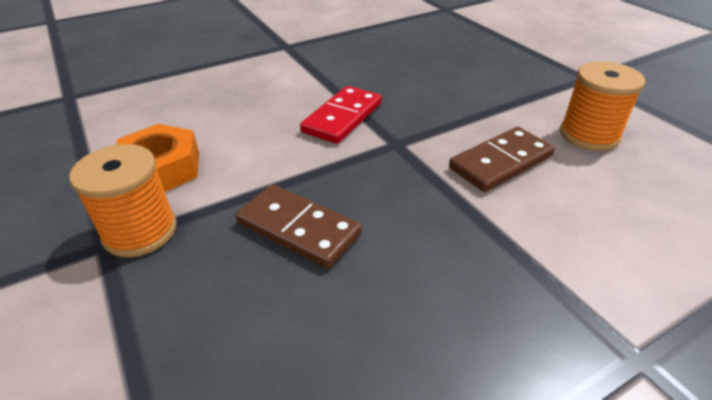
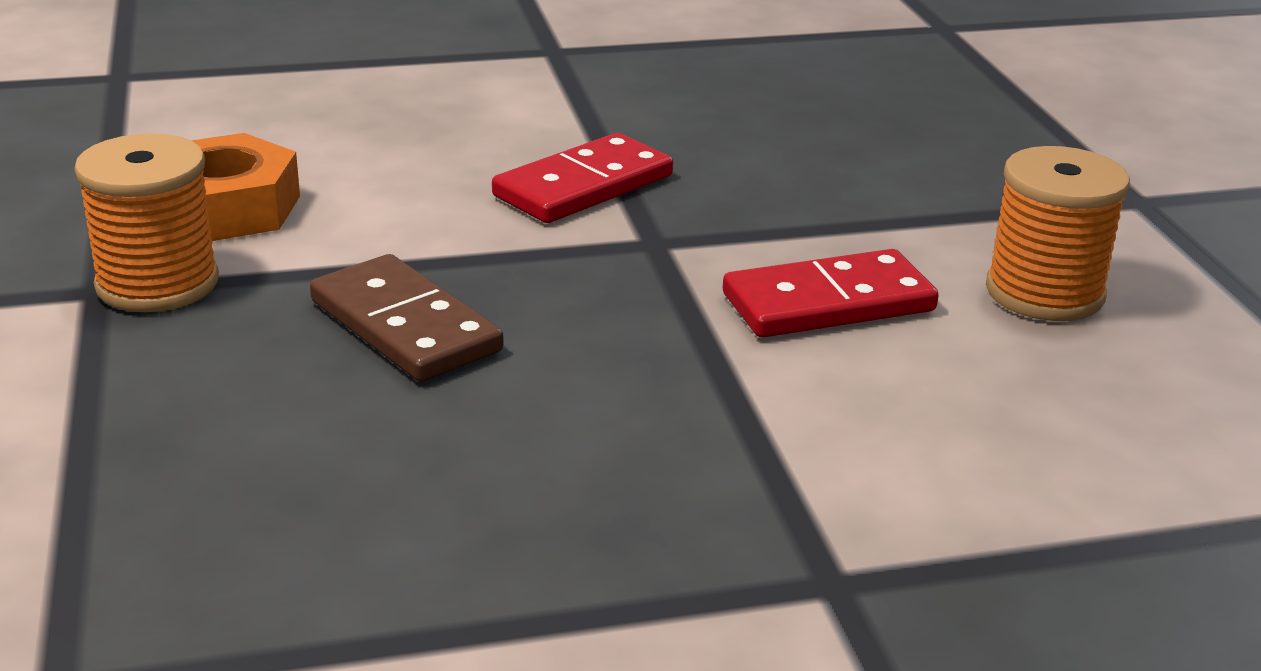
camera: 15 degrees right, 10 degrees down
brown domino [449,127,555,192] -> red domino [723,249,939,338]

